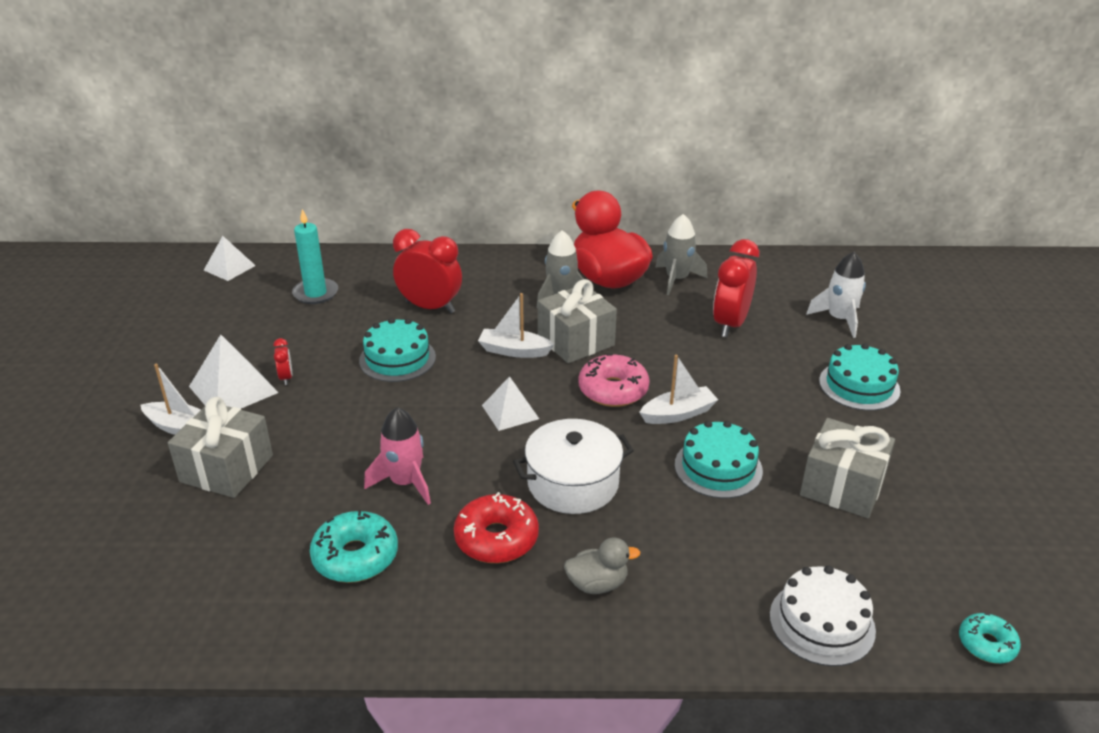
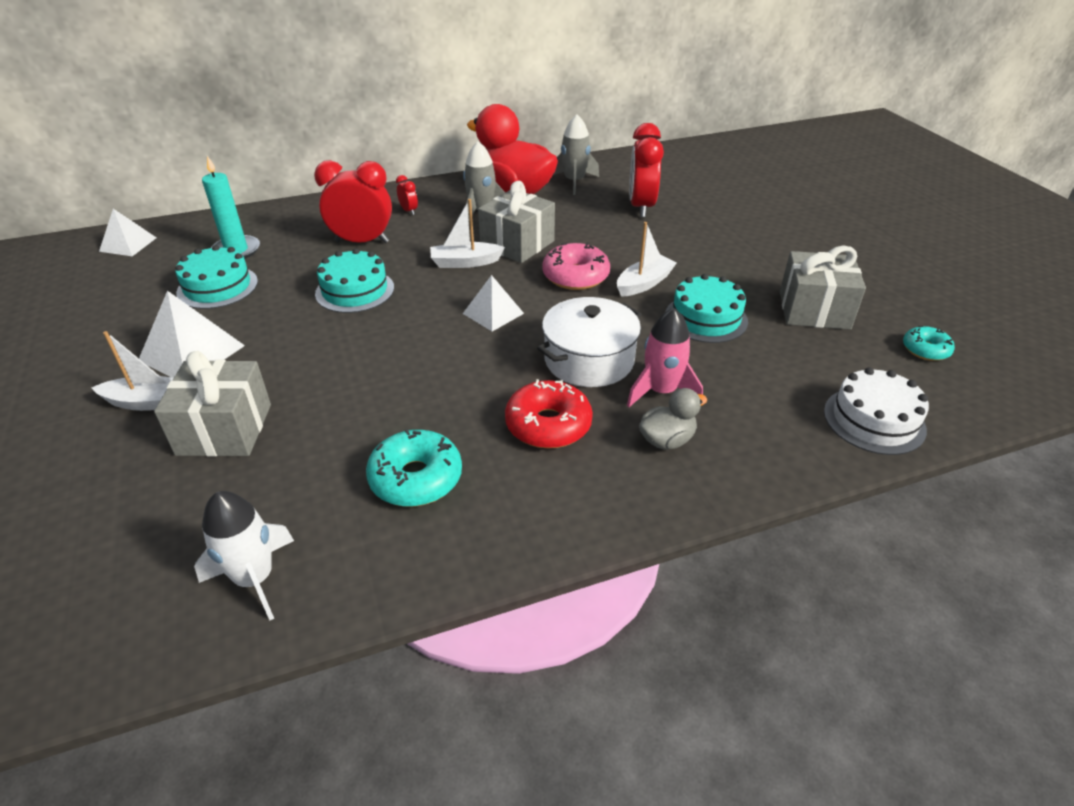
camera: 20 degrees left, 5 degrees up
red clock [273,338,292,385] -> red clock moved to [396,175,418,215]
pink rocket [364,407,431,505] -> pink rocket moved to [627,308,703,407]
white rocket [806,252,866,338] -> white rocket moved to [194,491,294,620]
turquoise cake [819,344,900,411] -> turquoise cake moved to [175,245,258,309]
turquoise donut [959,613,1021,664] -> turquoise donut moved to [903,326,955,361]

